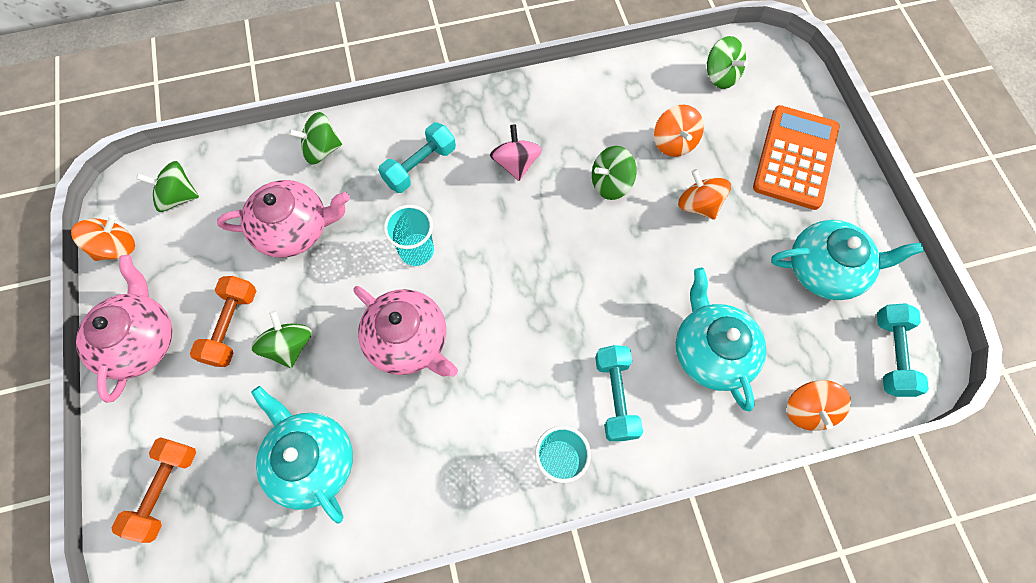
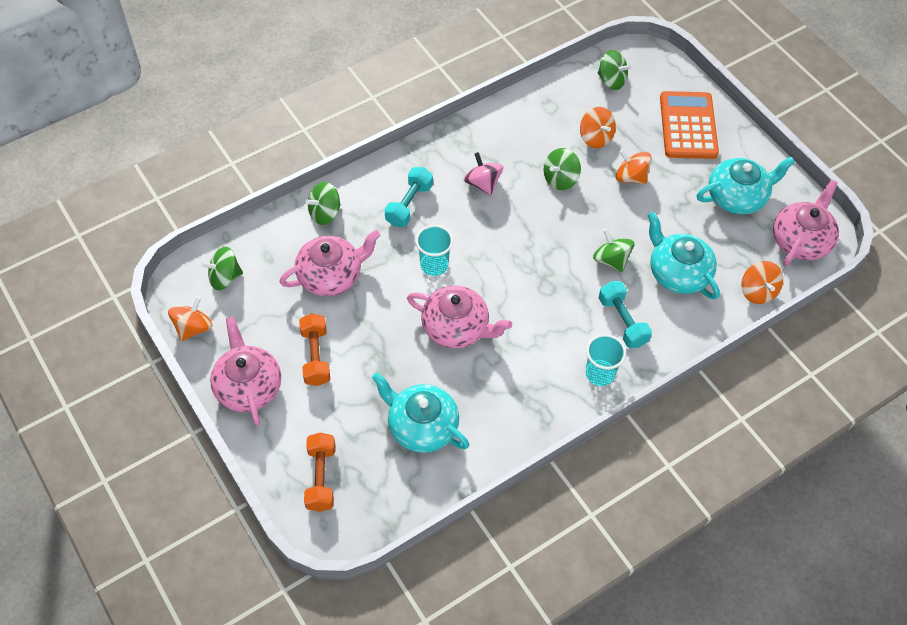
camera: 20 degrees left, 10 degrees down
green spinning top [251,311,312,368] -> green spinning top moved to [593,229,634,272]
turquoise dumbbell [877,303,929,397] -> pink teapot [773,180,839,266]

